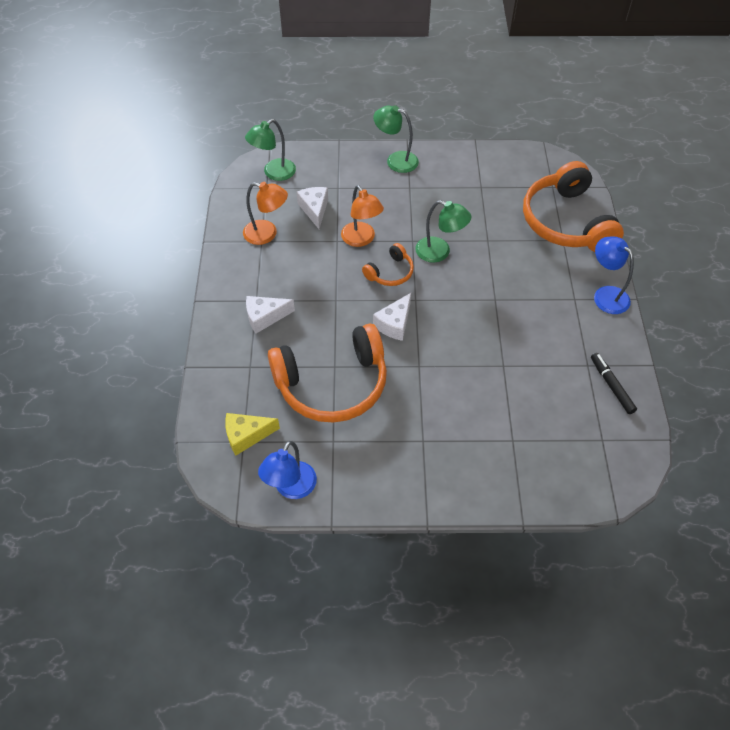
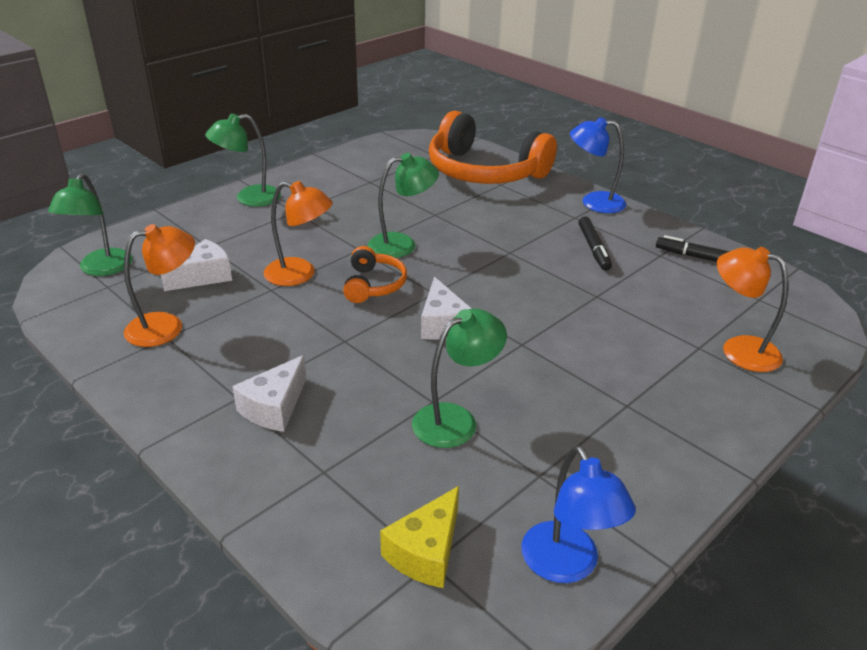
camera: 45 degrees left, 20 degrees down
orange headphones [268,324,387,423] -> green lamp [412,309,507,448]
white cheese [297,187,328,229] -> white cheese turned 105 degrees clockwise [161,239,232,291]
none -> black marker [578,216,612,271]
none -> orange lamp [717,247,788,372]

